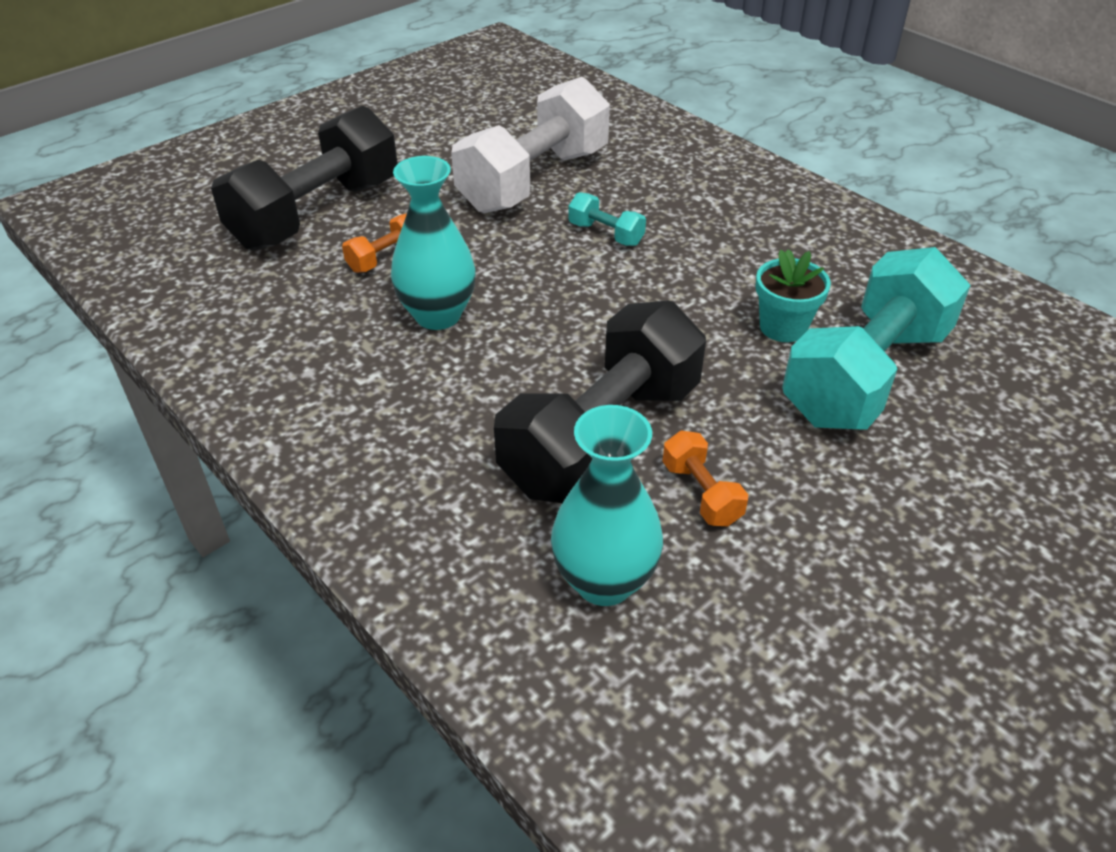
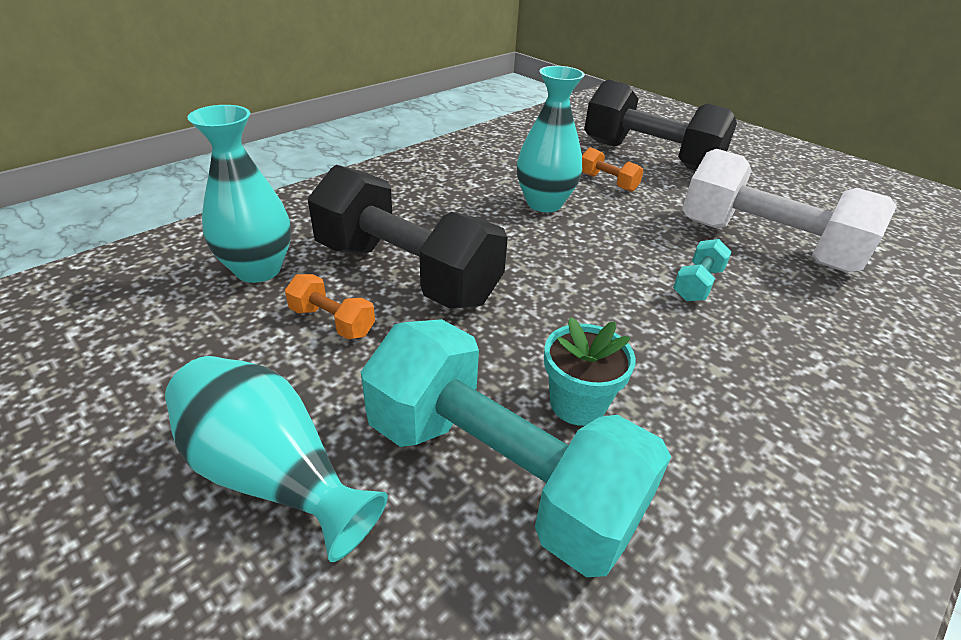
camera: 85 degrees right, 5 degrees down
orange dumbbell [662,430,748,526] -> orange dumbbell turned 60 degrees clockwise [285,274,375,339]
none -> turquoise vase [165,356,388,562]

